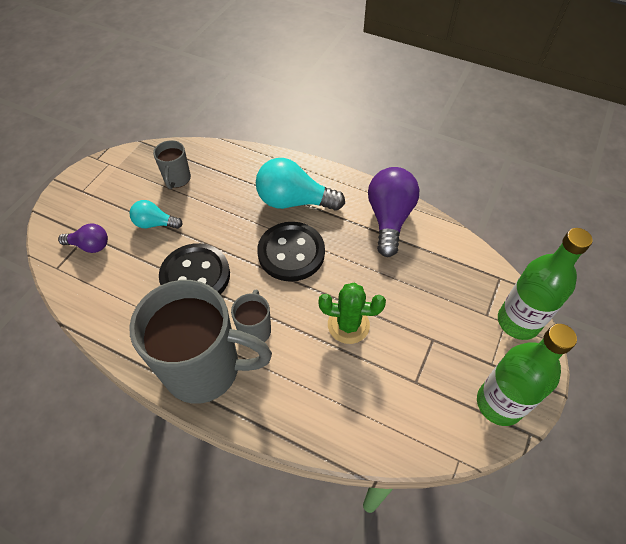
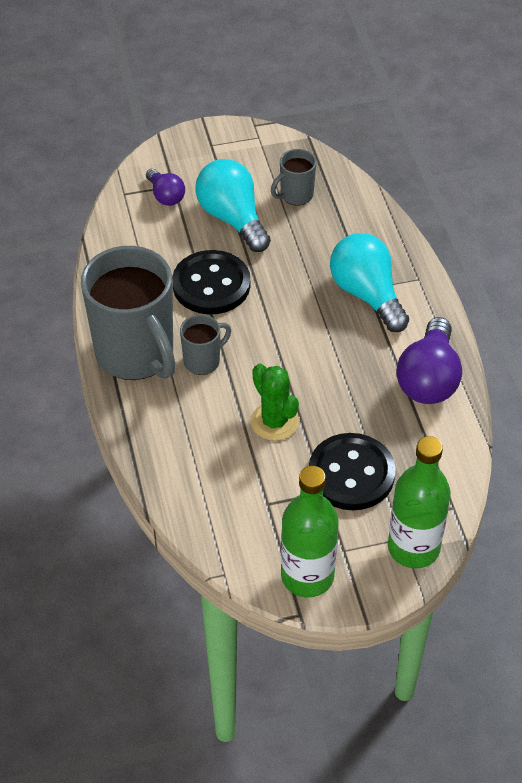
camera: 50 degrees right, 5 degrees down
turquoise light bulb [130,200,183,229] -> turquoise light bulb [195,159,271,252], size x1.80
black button [257,222,325,281] -> black button moved to [309,433,396,510]
purple light bulb [368,167,419,257] -> purple light bulb turned 135 degrees clockwise [397,317,462,404]

